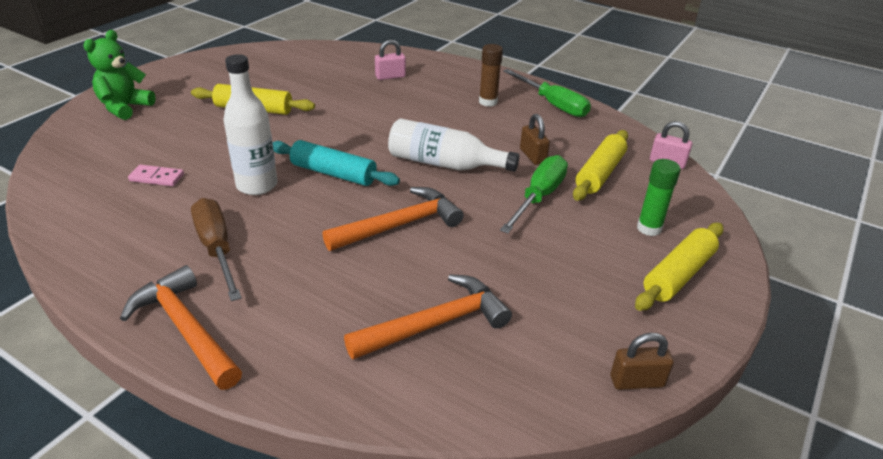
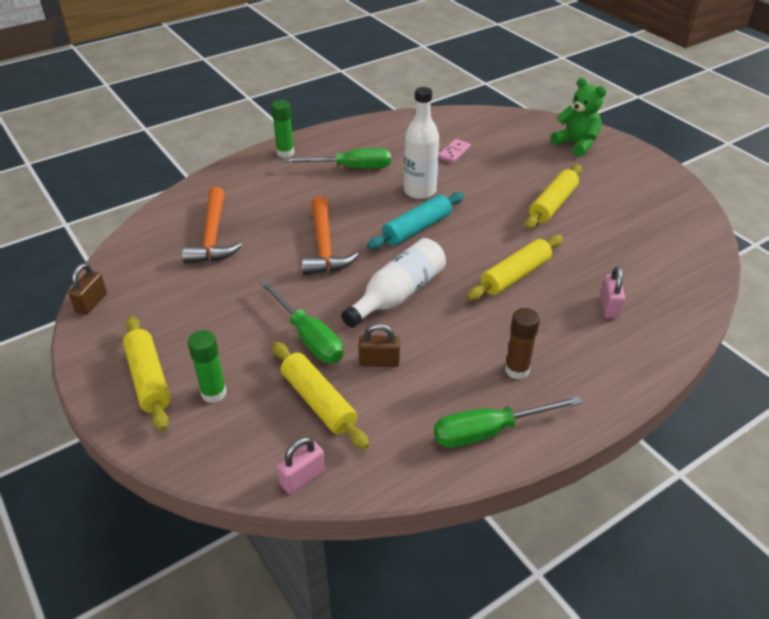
camera: 115 degrees right, 5 degrees up
orange hammer [120,265,242,390] -> green glue stick [271,100,294,158]
brown screwdriver [191,198,241,301] -> green screwdriver [284,148,391,169]
none -> yellow rolling pin [467,235,563,301]

